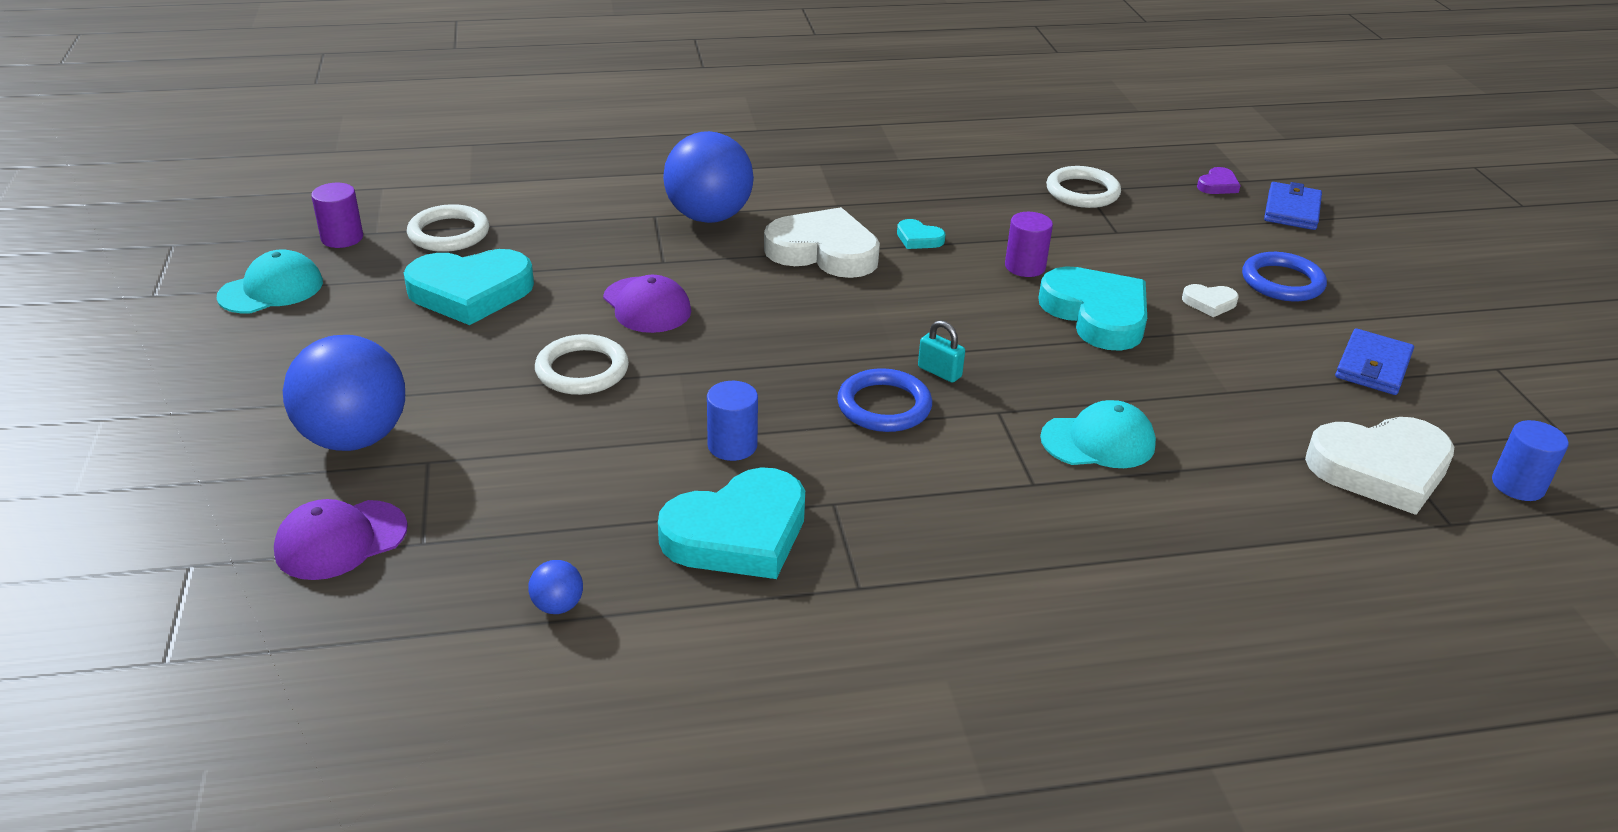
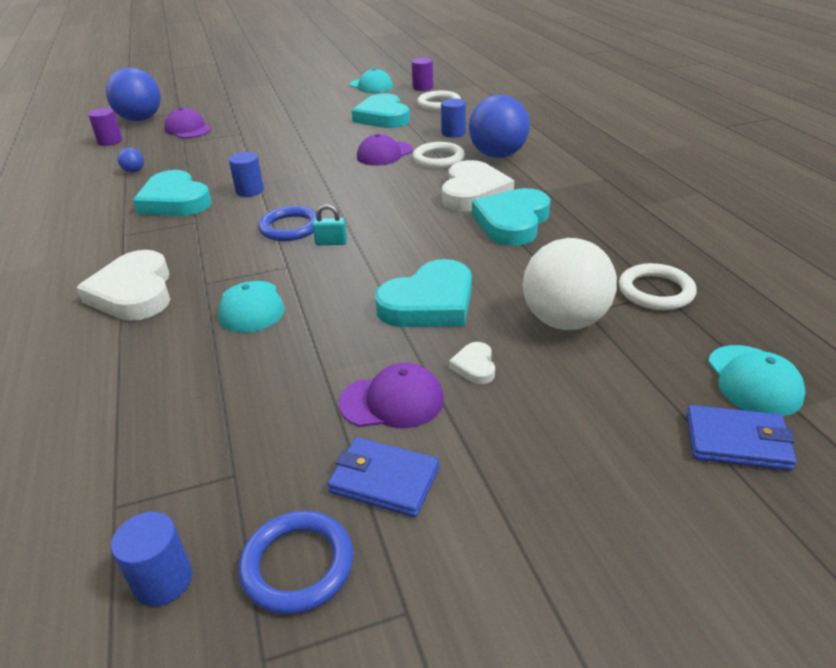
camera: 85 degrees right, 0 degrees up
blue ball [283,335,405,451] -> blue ball moved to [106,67,161,121]
white ring [535,334,629,395] -> white ring moved to [413,142,465,168]
turquoise heart [897,219,945,249] -> turquoise heart [472,188,550,246], size x2.25
turquoise padlock [918,320,965,383] -> turquoise padlock turned 60 degrees clockwise [312,204,347,245]
purple cylinder [1005,212,1053,277] -> purple cylinder moved to [88,108,122,146]
purple heart [1197,167,1241,194] -> turquoise cap [708,345,806,416]
blue ring [1242,252,1327,301] -> blue ring moved to [239,511,353,614]
white heart [1305,417,1454,515] -> white heart moved to [76,250,170,321]
none -> purple cap [339,363,444,428]
none -> blue cylinder [441,99,466,138]
none -> white ball [523,238,617,330]

